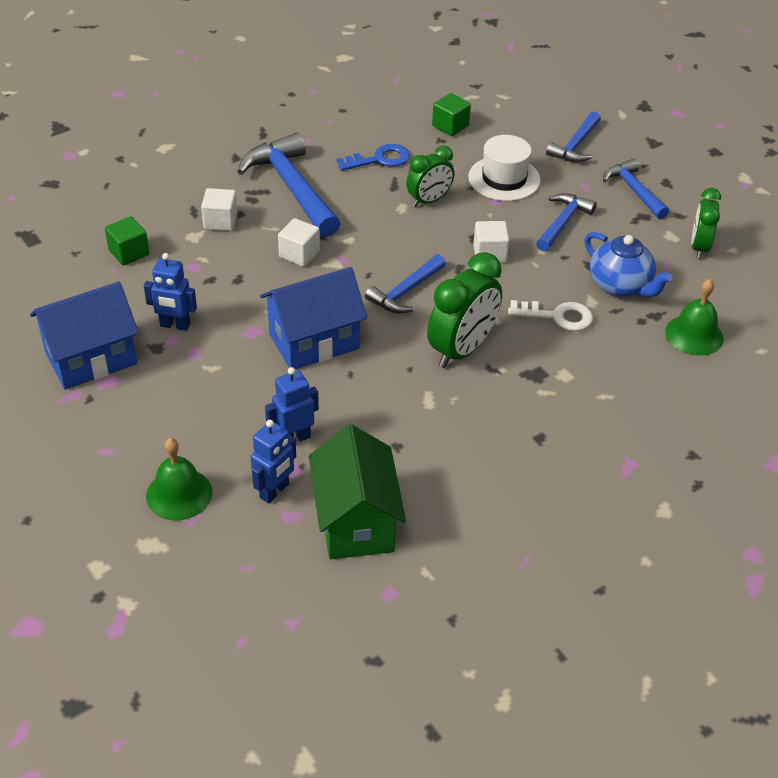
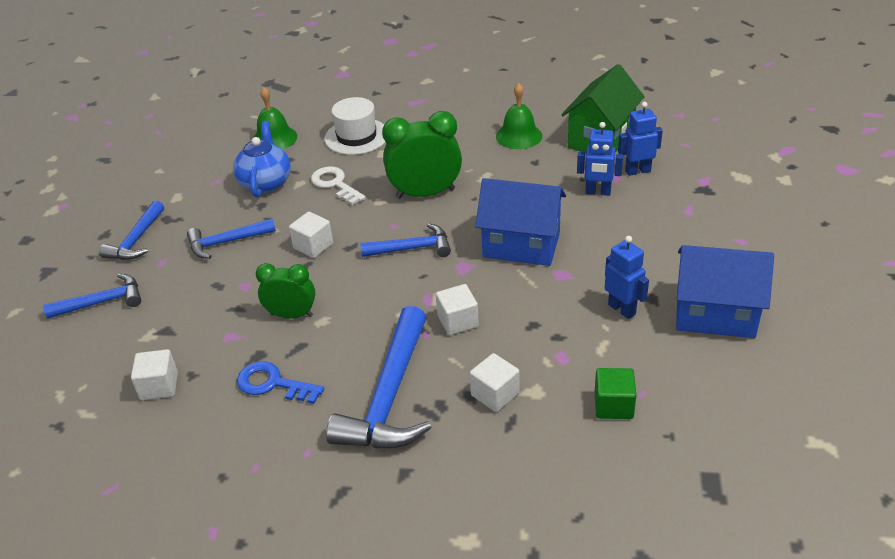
camera: 135 degrees left, 5 degrees down
green bell [146,438,212,520] -> green bell moved to [496,83,542,149]
green cube [432,93,471,136] -> white cube [131,349,178,400]
white hat [468,135,541,201] -> white hat moved to [325,97,385,155]
green clock [691,188,721,259] -> none

